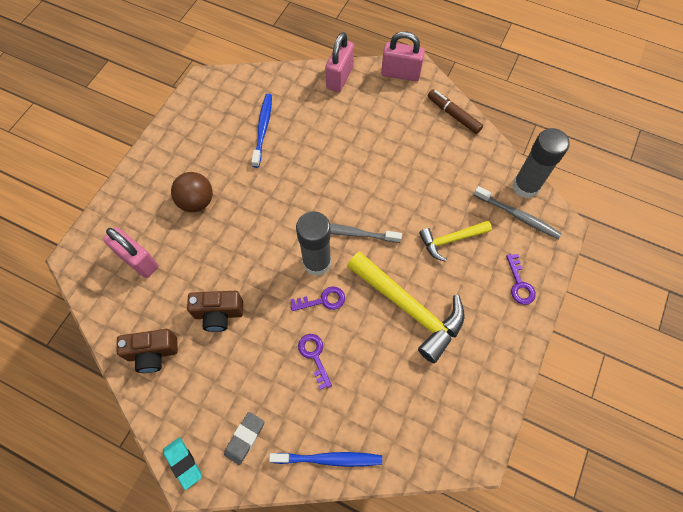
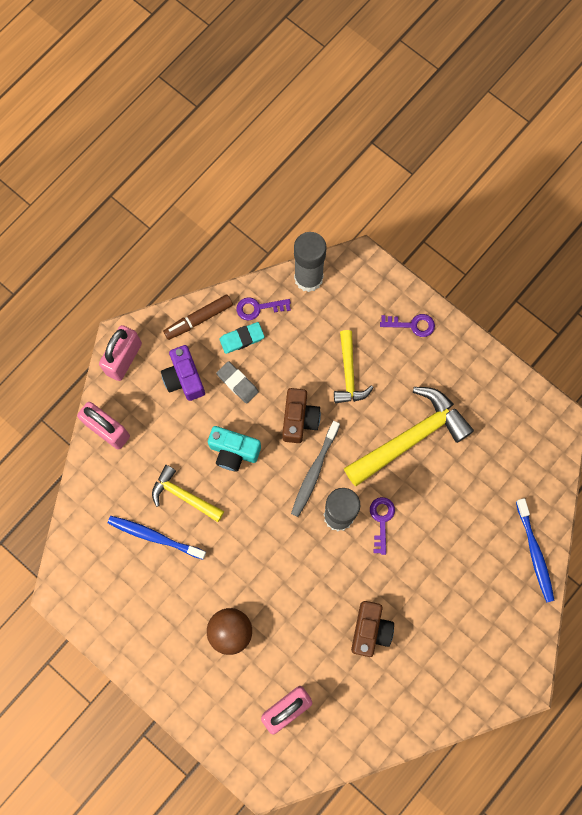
camera: 75 degrees left, 10 degrees up
brown camera [117,329,178,373] -> brown camera moved to [282,388,321,443]
turquoise eraser [163,437,202,490] -> turquoise eraser moved to [219,322,265,354]
grey eraser [224,412,264,465] -> grey eraser moved to [216,361,259,404]
blue toothbrush [269,452,382,467] -> blue toothbrush turned 150 degrees clockwise [516,498,554,603]
purple key [298,334,332,390] -> purple key moved to [237,297,291,320]
grey toothbrush [474,186,562,239] -> none
none -> yellow hammer [152,465,224,522]
none -> purple camera [161,345,205,401]
none -> turquoise camera [208,426,261,472]

